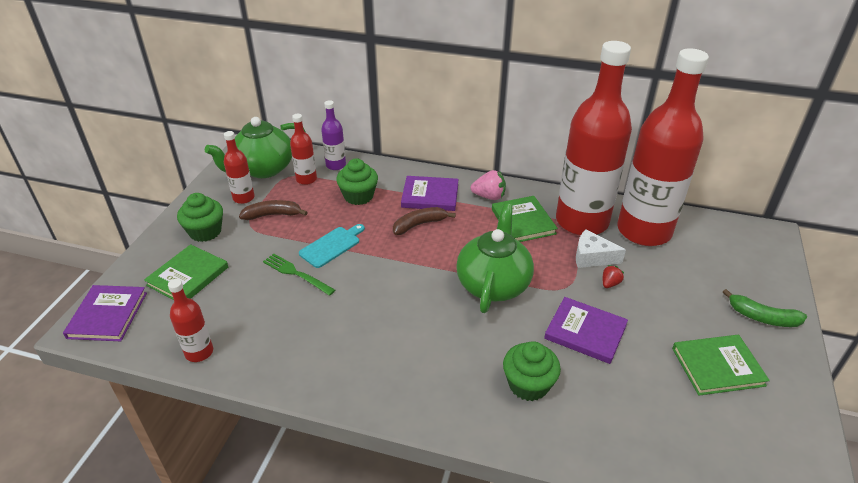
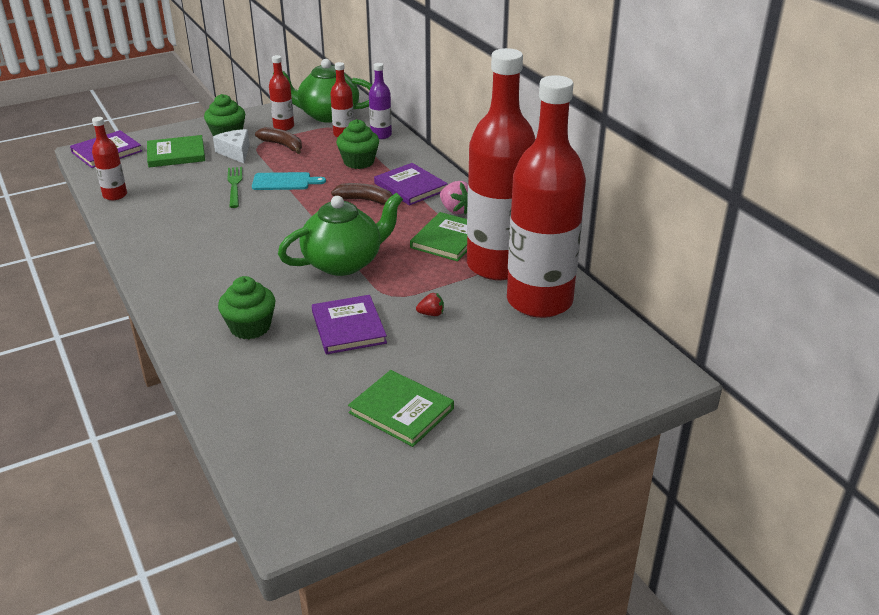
camera: 45 degrees right, 5 degrees down
white cheese [576,229,626,268] -> white cheese moved to [213,129,250,163]
green banana [723,289,807,327] -> none

